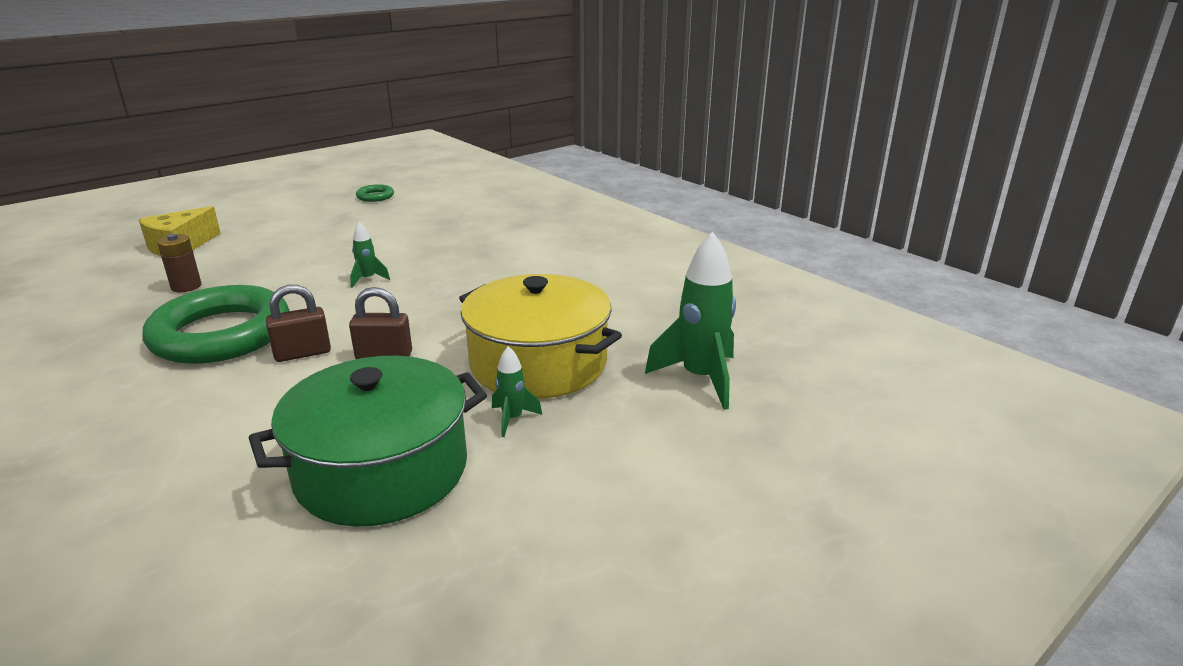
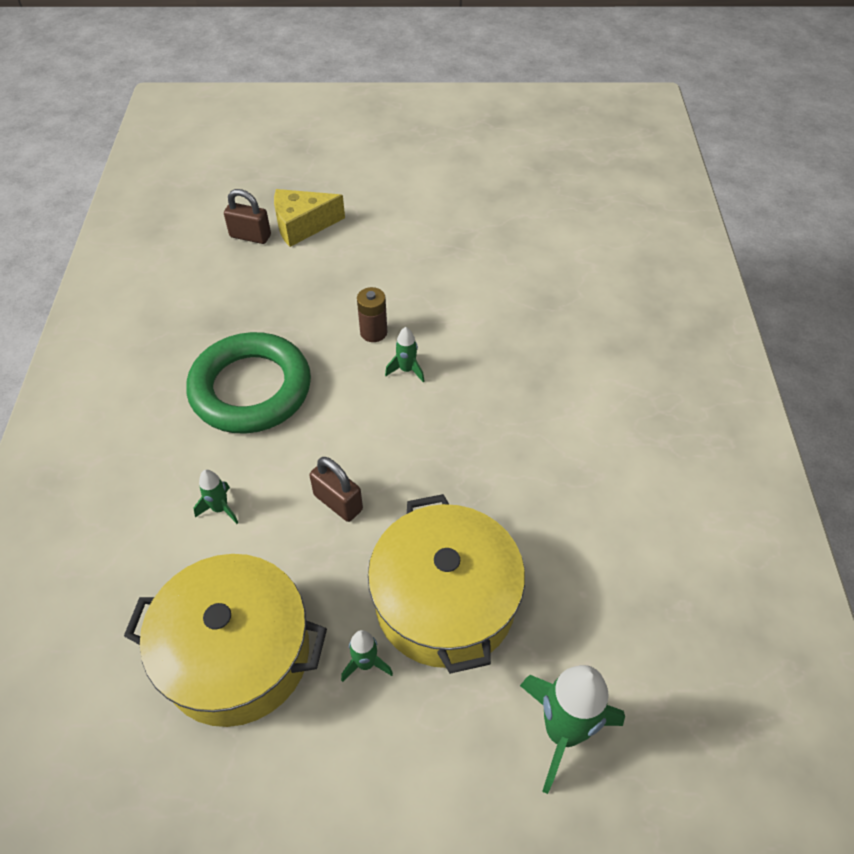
camera: 40 degrees right, 25 degrees up
brown battery [157,234,202,292] -> brown battery moved to [357,287,387,342]
green pot [249,356,487,526] -> yellow pot [124,554,327,727]
brown padlock [266,285,331,362] -> brown padlock moved to [224,189,271,244]
green ring [356,184,394,202] -> none
none -> green rocket [194,470,239,524]

